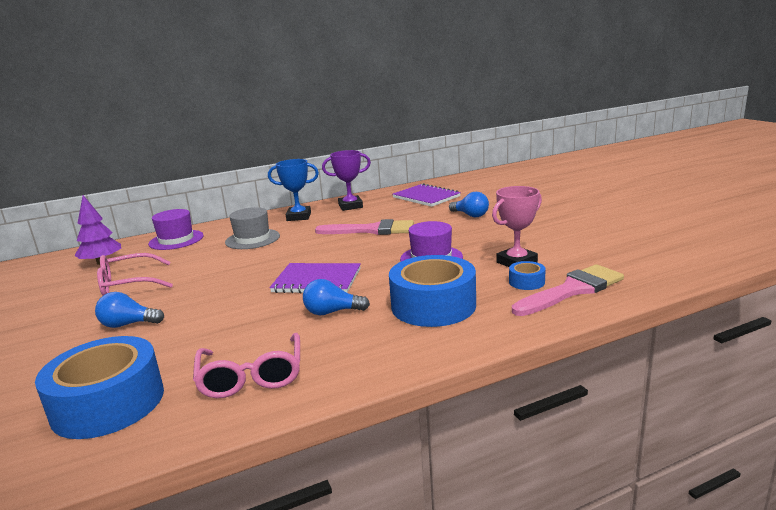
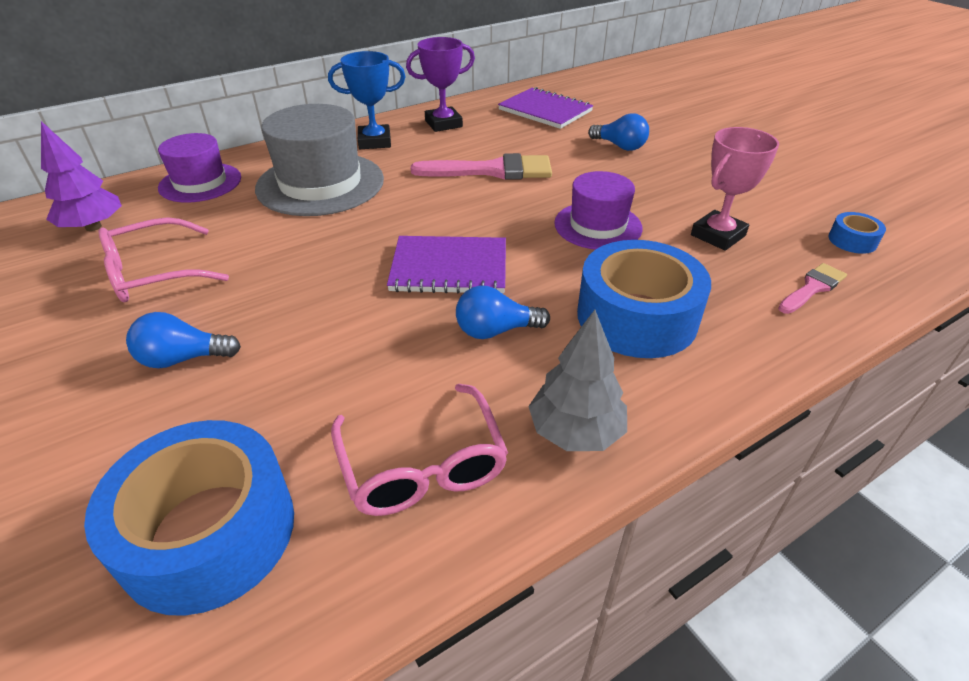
camera: 10 degrees left, 20 degrees up
grey hat [225,207,280,249] -> grey hat [255,104,384,216], size x1.59
blue tape [509,261,546,290] -> blue tape moved to [828,212,886,254]
pink brush [512,264,624,316] -> pink brush [778,263,847,314], size x0.55
none -> grey tree [528,310,627,451]

